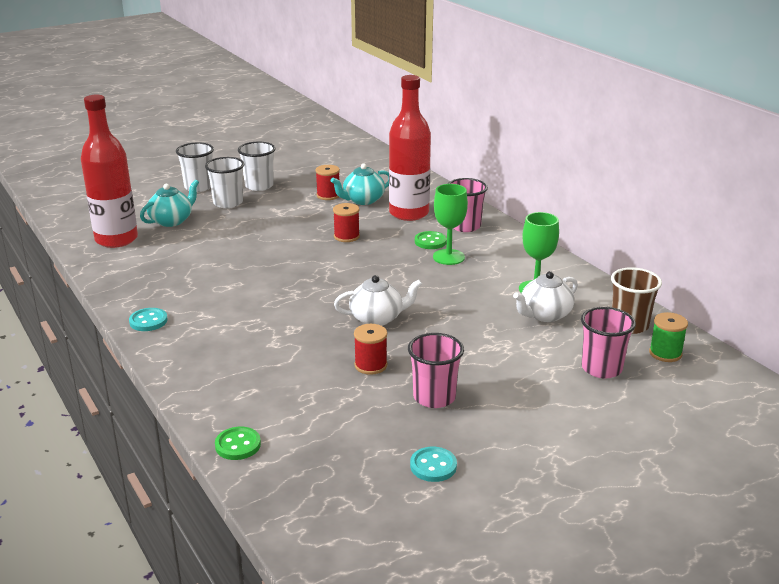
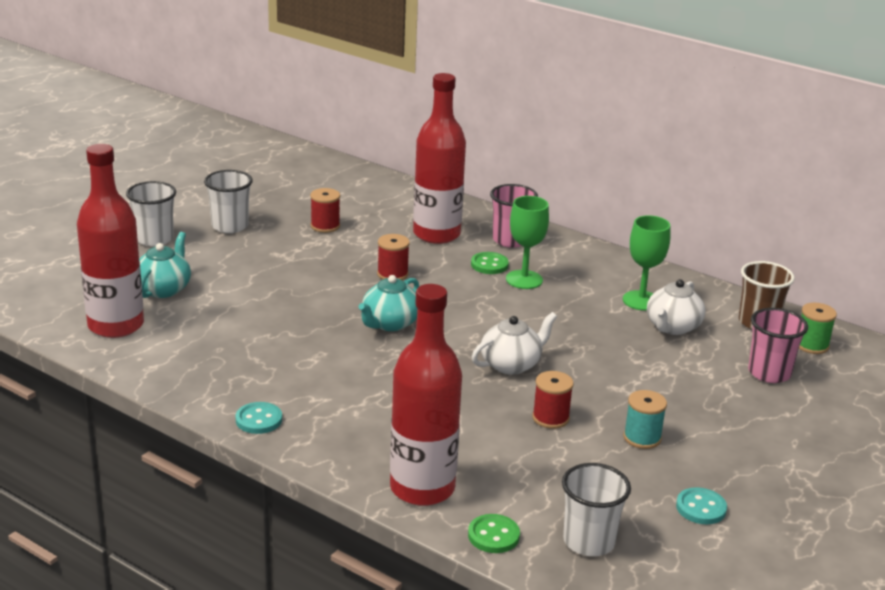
camera: 25 degrees left, 0 degrees up
white cup [205,157,244,208] -> white cup moved to [562,463,631,556]
turquoise teapot [330,164,389,205] -> turquoise teapot moved to [359,275,419,331]
pink cup [408,333,464,408] -> turquoise spool [624,390,667,449]
none -> red bottle [390,284,462,506]

